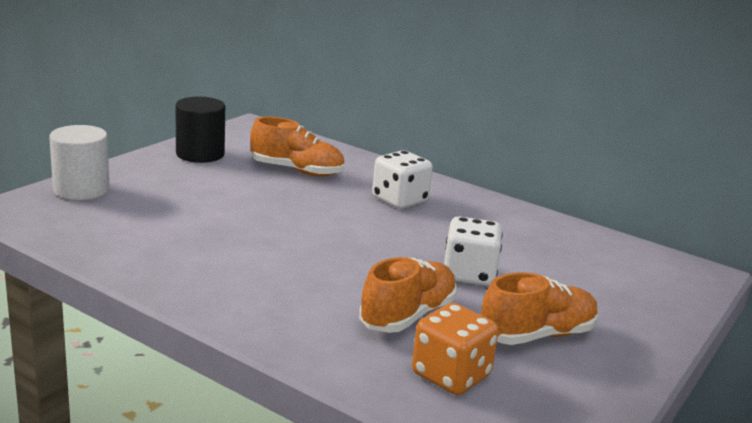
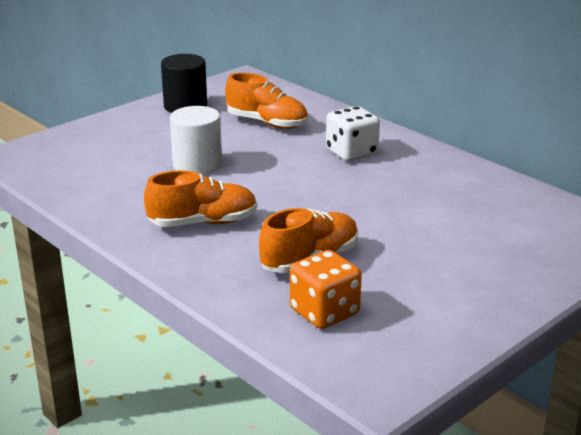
camera: 15 degrees right, 5 degrees up
white cylinder [49,125,110,200] -> white cylinder moved to [170,106,222,175]
white dice [444,216,503,286] -> none
orange shoe [481,272,599,345] -> orange shoe moved to [144,170,257,227]

